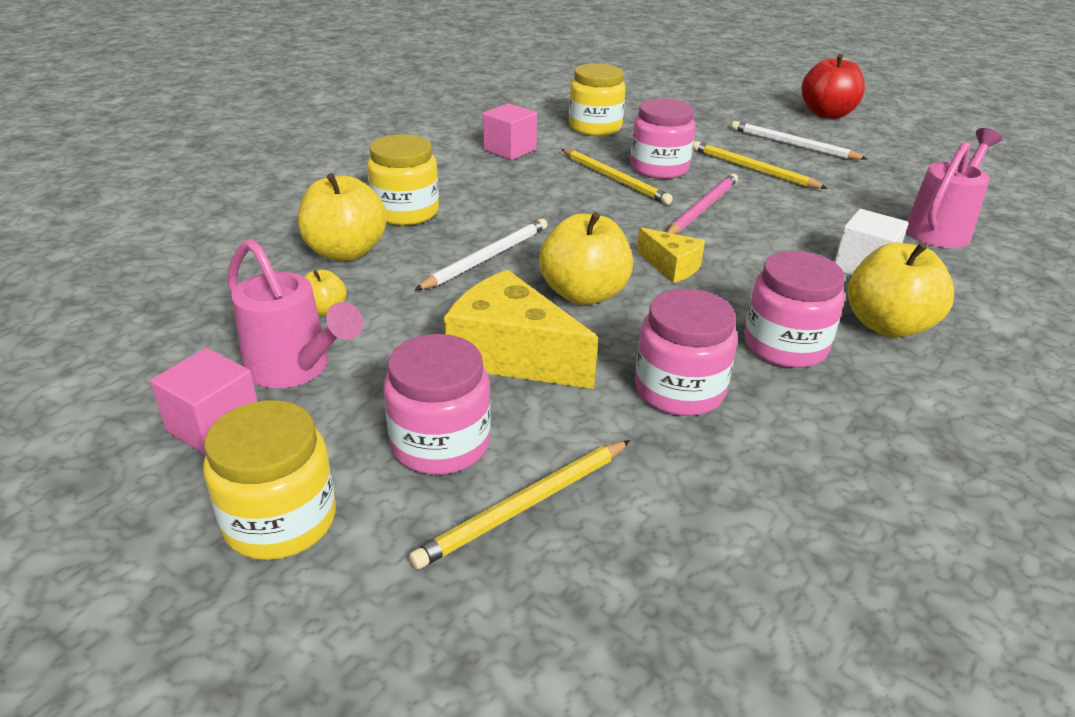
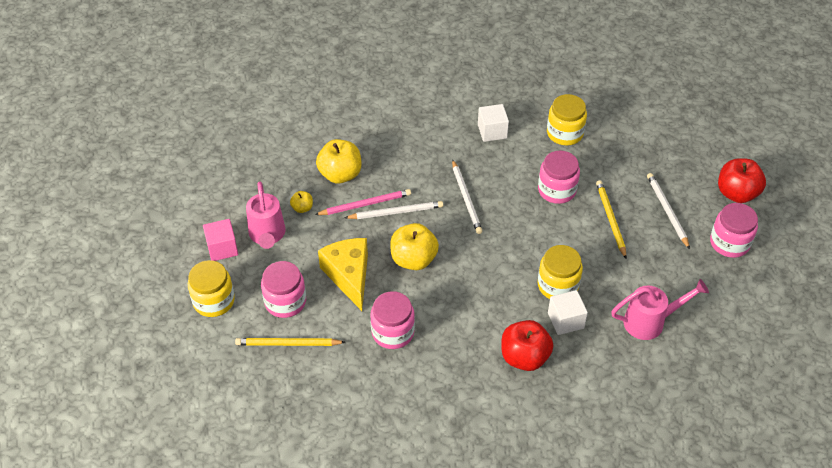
camera: 40 degrees right, 15 degrees up
yellow jar [367,134,439,225] -> yellow jar moved to [538,245,583,299]
pink cube [483,103,537,160] -> white cube [478,104,509,142]
yellow pencil [561,149,673,205] -> none
yellow cheese [637,227,705,283] -> none
pink pencil [667,174,738,234] -> pink pencil moved to [315,189,411,215]
pink jar [744,251,845,368] -> pink jar moved to [710,203,758,258]
yellow apple [848,242,954,338] -> red apple [501,320,553,371]
none -> white pencil [452,159,483,234]

